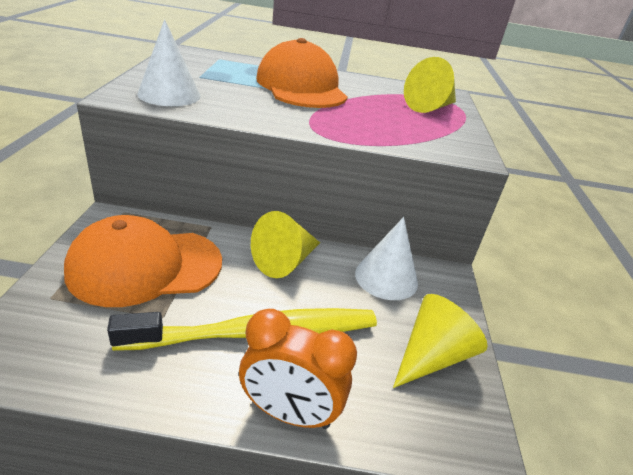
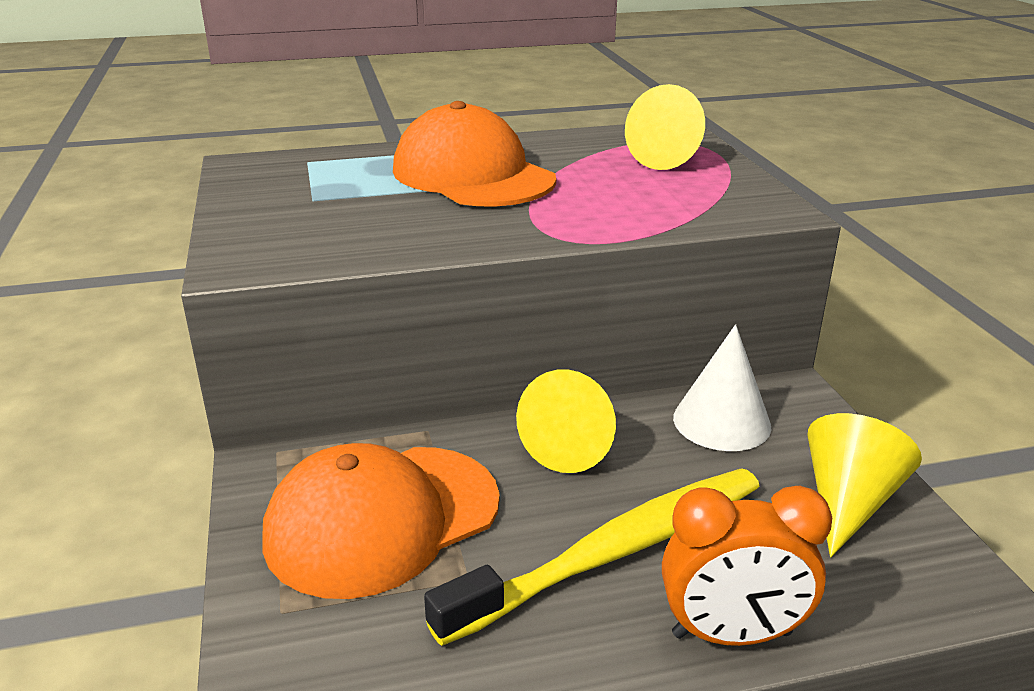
camera: 15 degrees left, 5 degrees down
white cone [137,19,201,106] -> none

